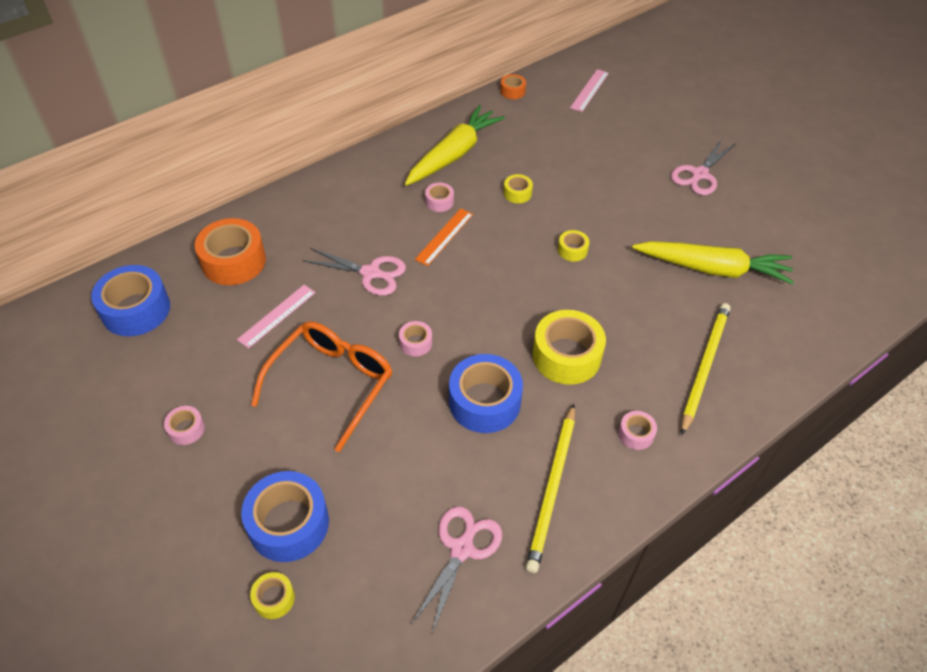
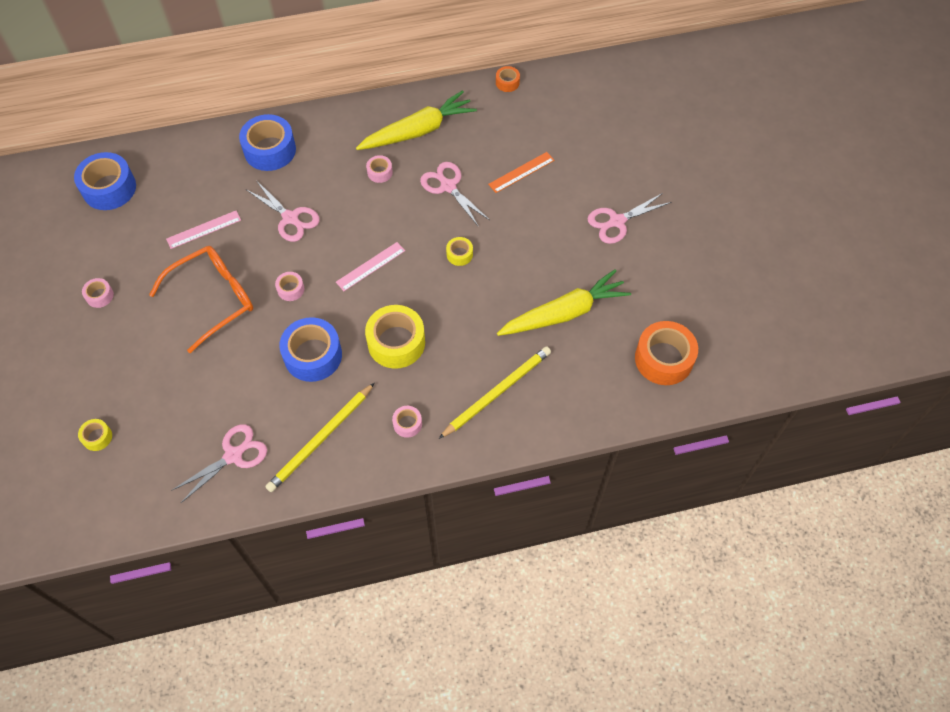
camera: 25 degrees right, 10 degrees up
orange tape [195,218,266,285] -> orange tape moved to [635,321,698,385]
blue tape [241,471,329,562] -> blue tape moved to [239,114,296,171]
orange ruler [415,208,473,266] -> orange ruler moved to [488,152,554,193]
yellow tape [504,174,533,203] -> pink scissors [420,162,490,227]
pink ruler [570,69,609,112] -> pink ruler moved to [336,242,405,291]
yellow carrot [632,241,794,284] -> yellow carrot turned 60 degrees counterclockwise [497,269,631,336]

